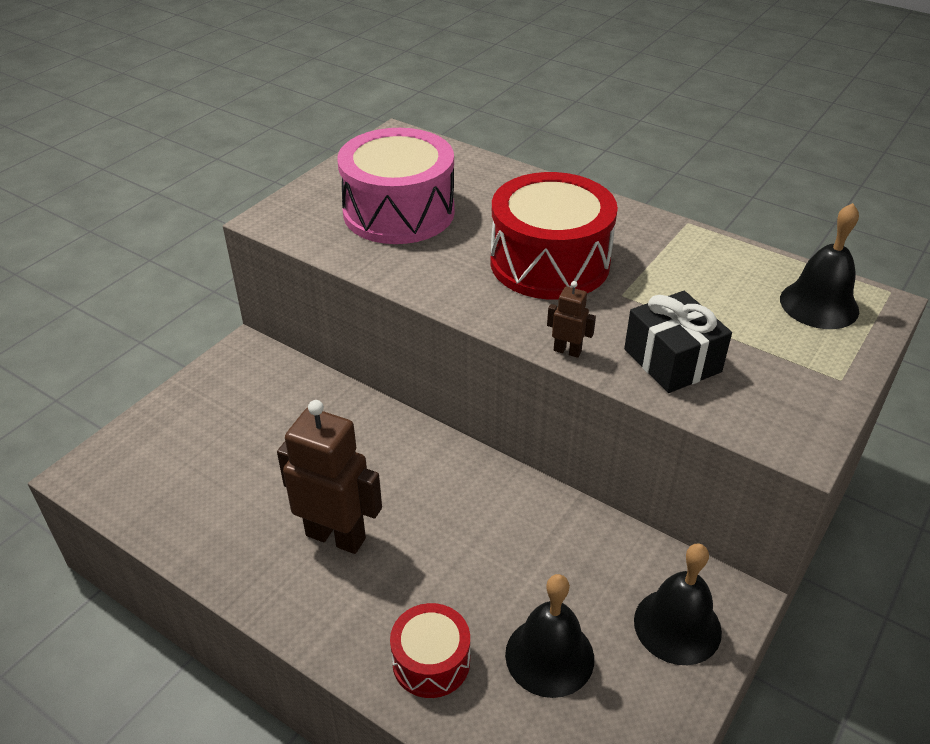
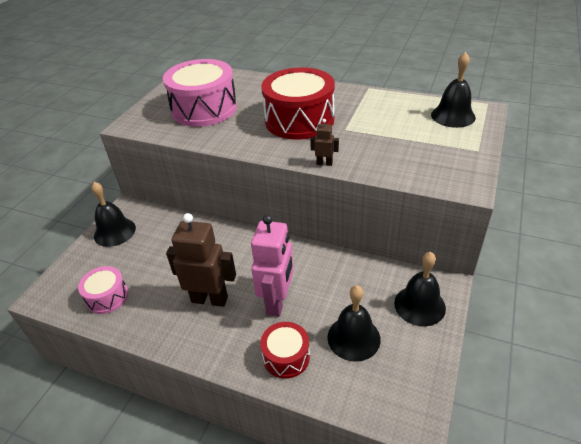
camera: 10 degrees left, 0 degrees up
black gift [624,291,732,393] -> none
none -> pink drum [78,266,128,314]
none -> black bell [91,182,136,247]
none -> pink robot [251,215,294,317]

